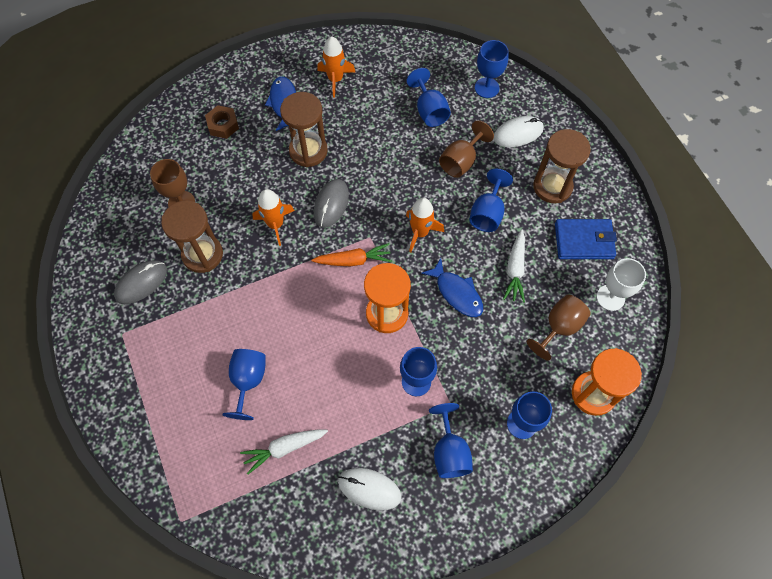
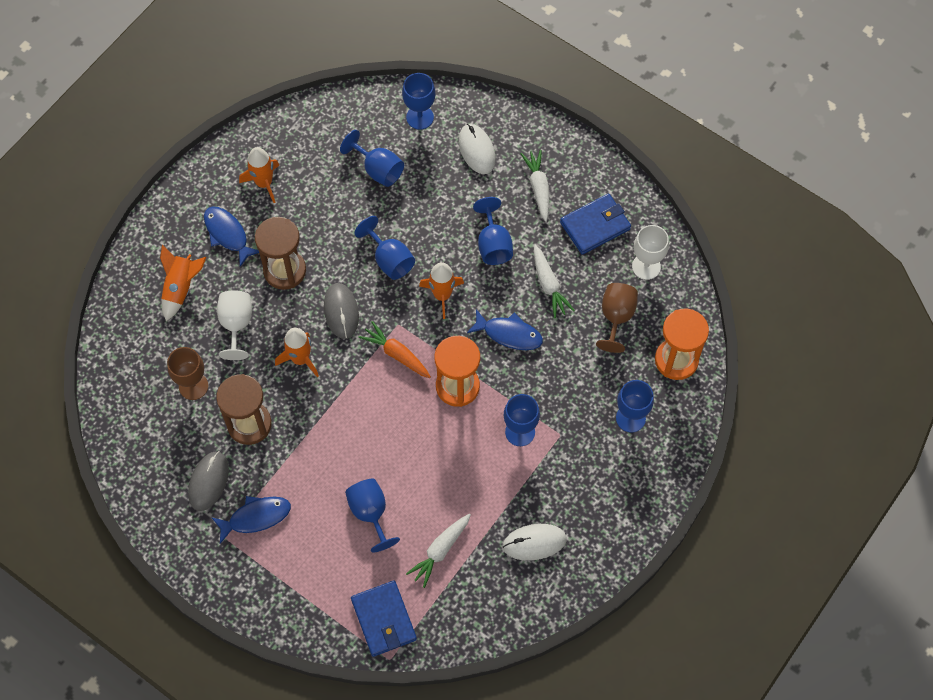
camera: 30 degrees left, 0 degrees up
brown nut [205,105,239,139] -> orange rocket [160,245,206,321]
orange carrot [312,243,392,266] -> orange carrot turned 105 degrees counterclockwise [359,321,431,378]
blue goblet [429,403,473,478] -> blue goblet moved to [354,216,415,280]
brown goblet [439,120,494,178] -> none
white mouse [493,116,544,147] -> white mouse turned 60 degrees counterclockwise [459,124,496,174]
brown hourglass [533,129,591,203] -> white carrot [521,150,550,222]
none -> blue fish [211,496,291,544]
none -> white goblet [217,290,252,360]
none -> blue wallet [351,580,417,657]

